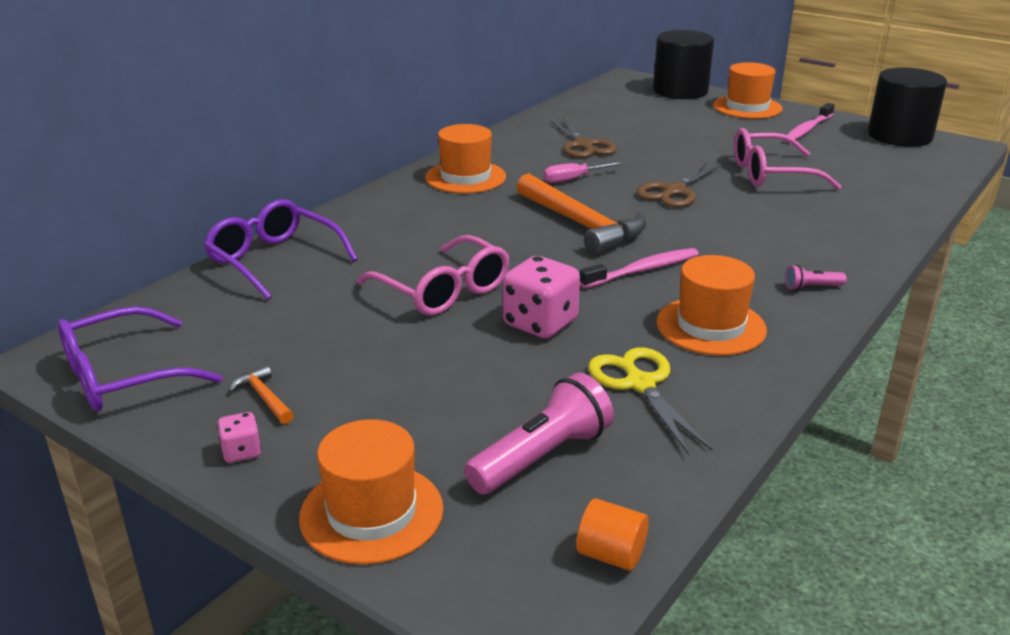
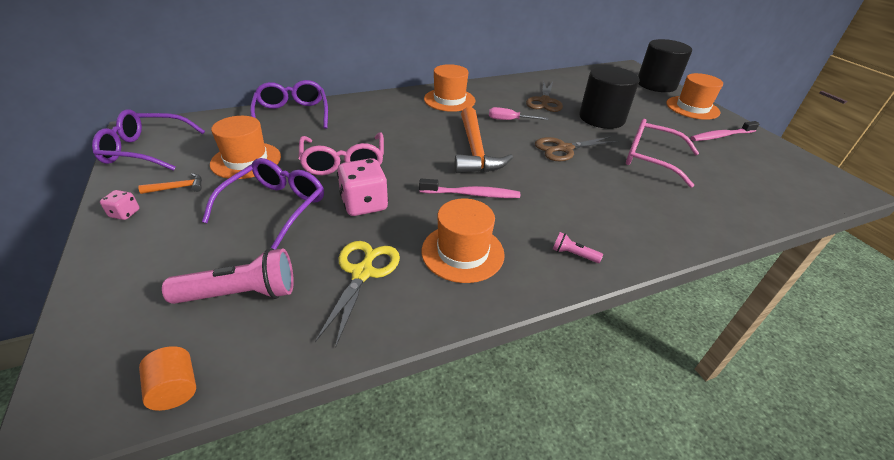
camera: 30 degrees right, 10 degrees up
orange hammer [229,365,294,424] -> orange hammer turned 75 degrees clockwise [138,173,202,194]
orange hat [299,419,443,565] -> orange hat moved to [210,116,281,179]
black cylinder [868,67,947,147] -> black cylinder moved to [579,66,640,129]
none -> purple glasses [202,158,324,250]

